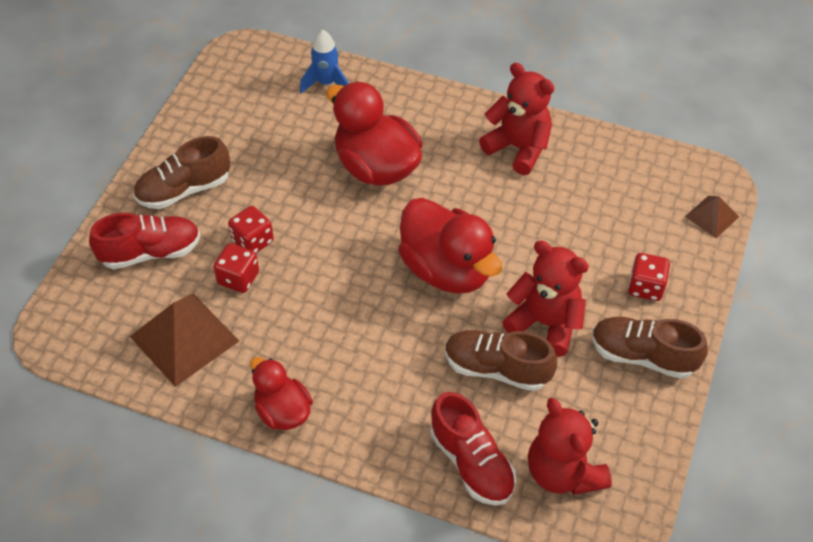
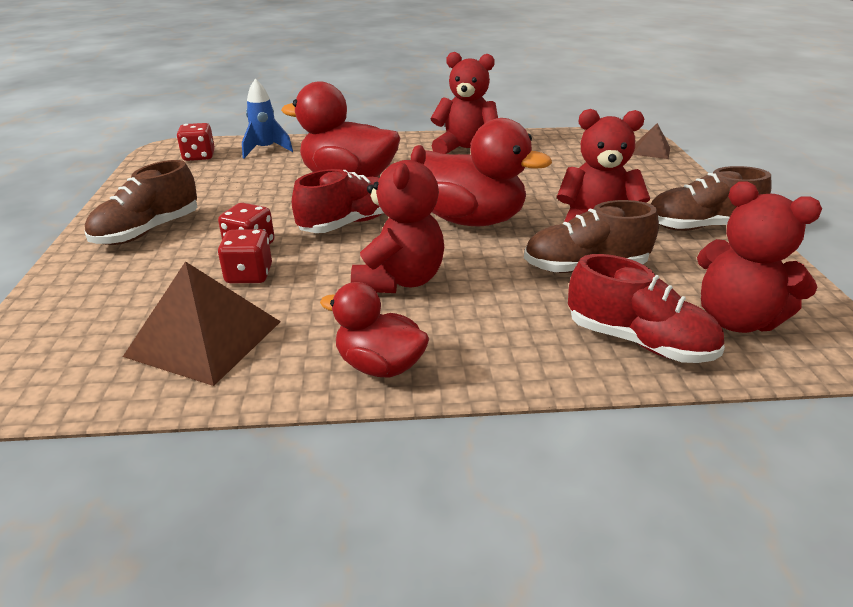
camera: 25 degrees left, 20 degrees down
red shoe [89,213,201,269] -> red shoe moved to [292,169,384,233]
red dice [628,253,670,301] -> red dice moved to [177,123,215,161]
none -> red teddy bear [351,145,444,293]

